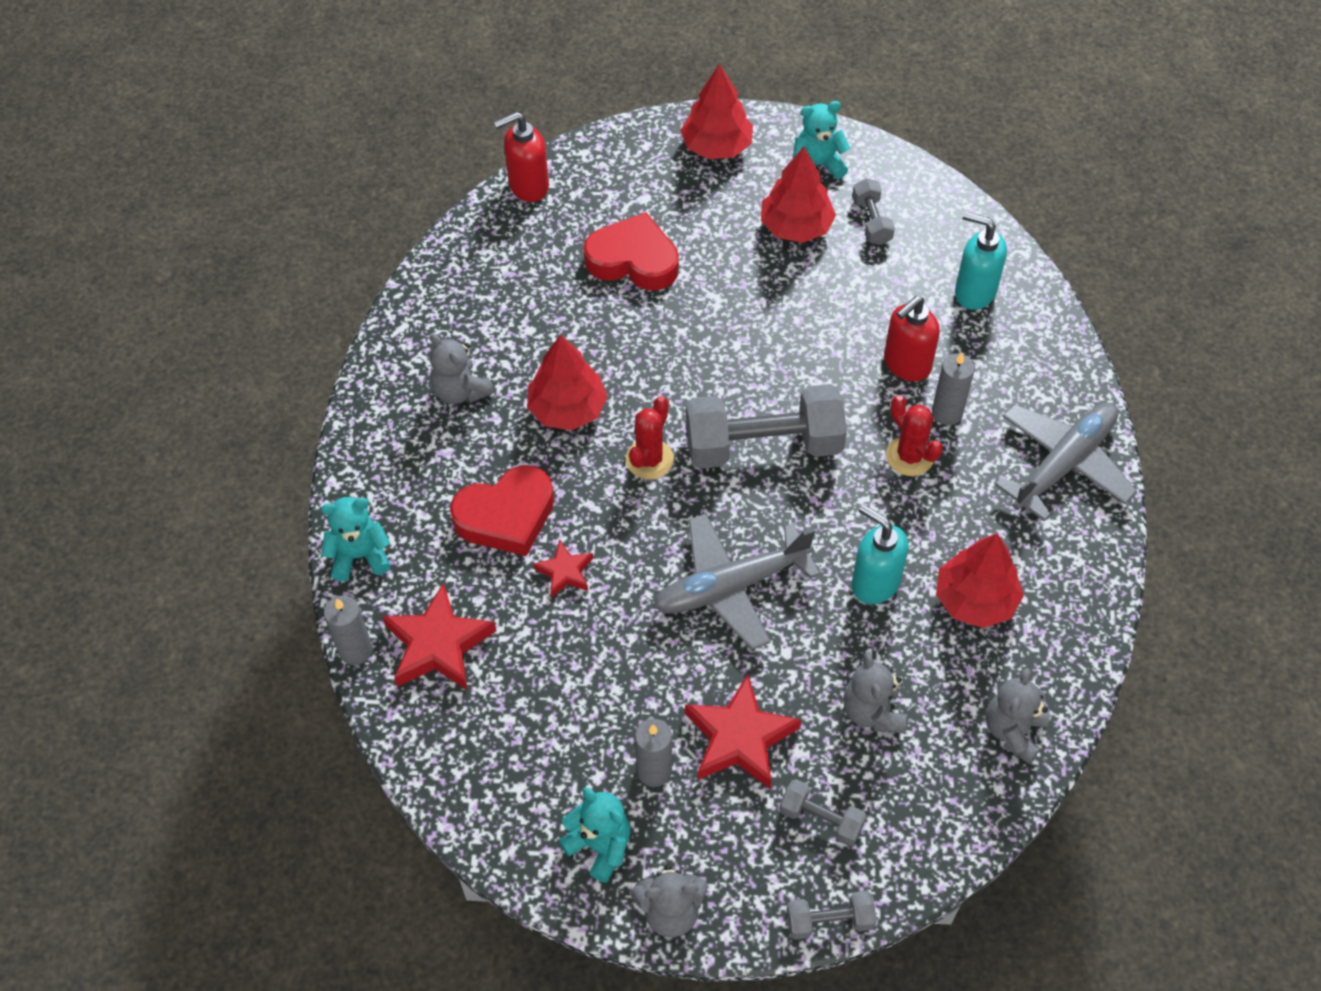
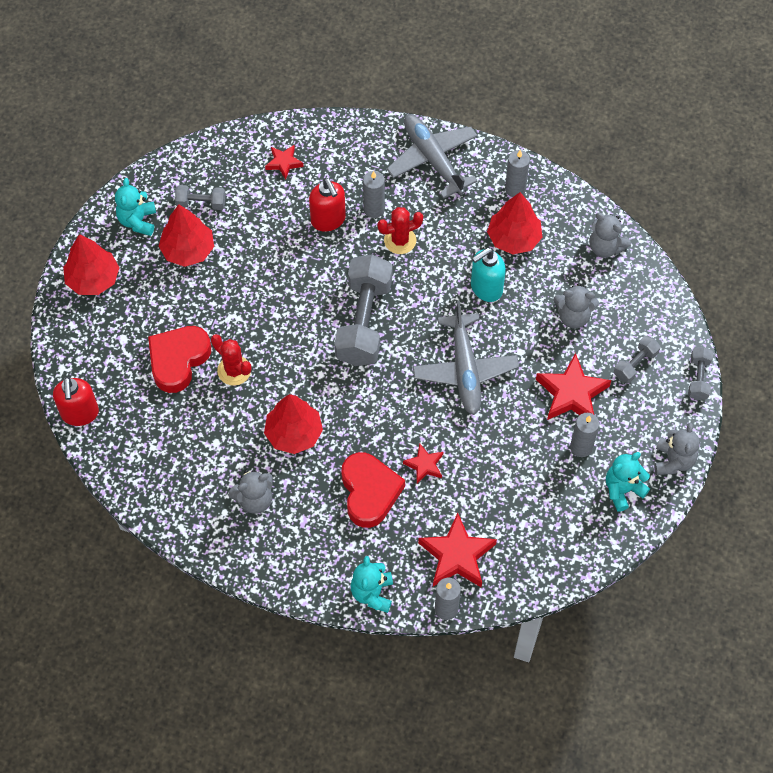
camera: 75 degrees left, 5 degrees up
red cactus [626,396,674,479] -> red cactus moved to [211,334,251,386]
turquoise soap dispenser [955,212,1007,310] -> red star [265,145,304,180]
none -> grey candle [505,150,530,197]

